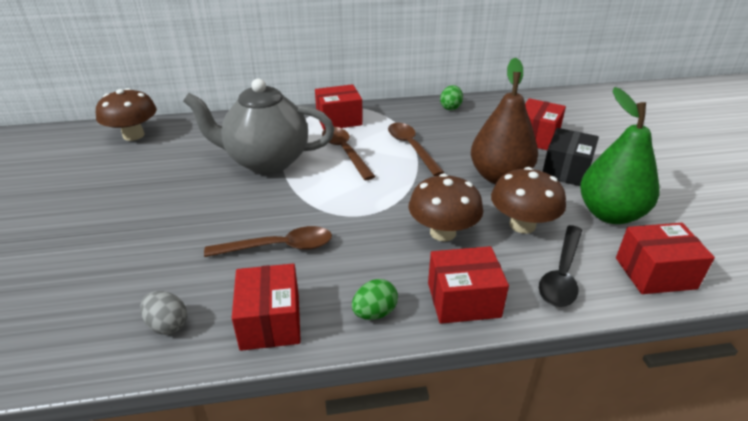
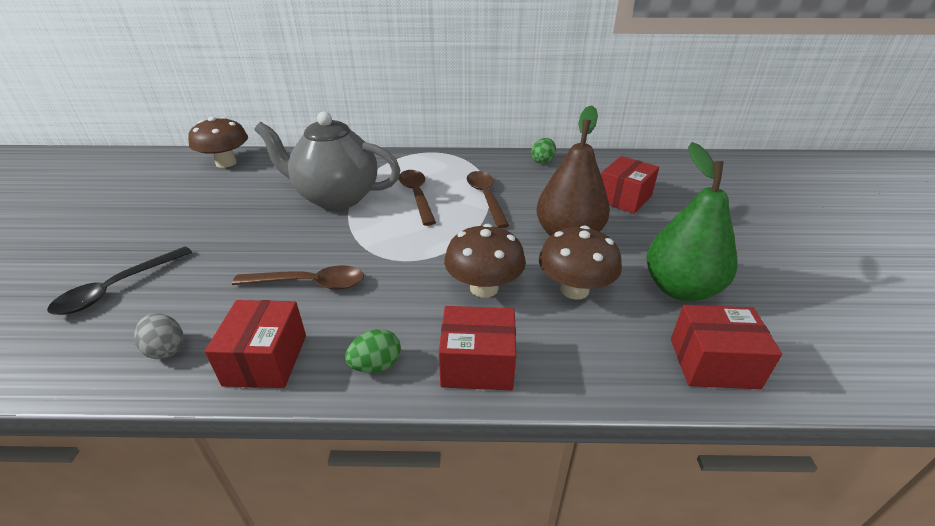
camera: 10 degrees right, 0 degrees up
red box [315,84,363,130] -> none
black spoon [539,225,582,307] -> black spoon moved to [47,246,192,315]
black box [543,128,599,186] -> none

